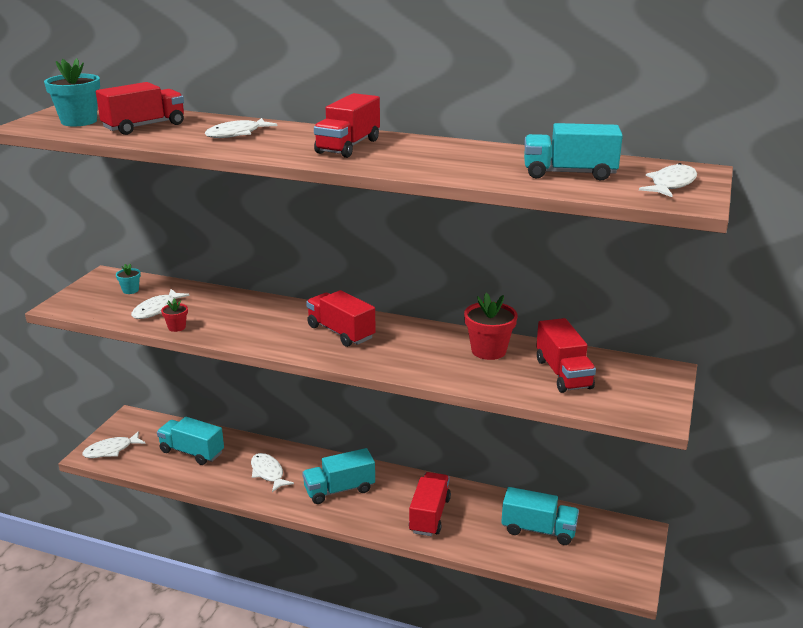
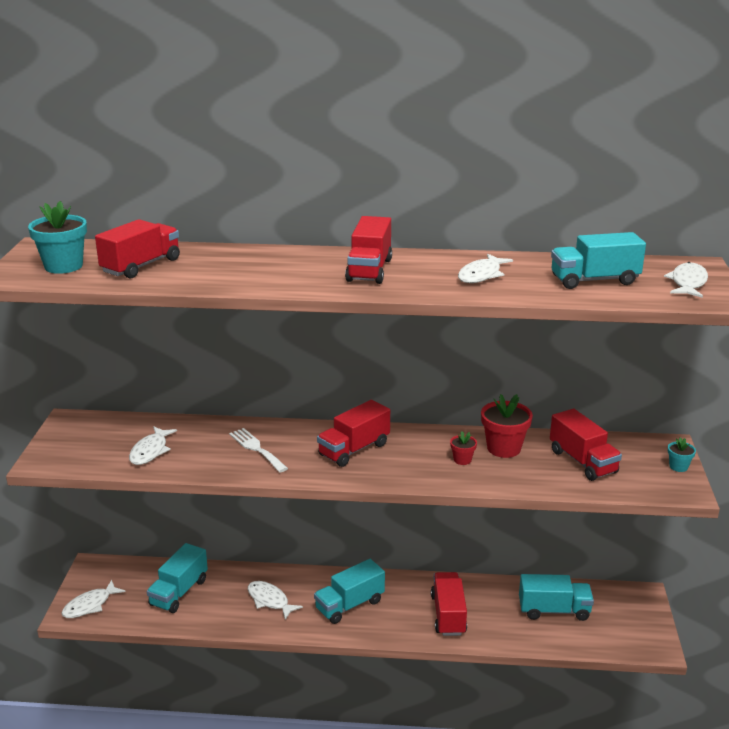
camera: 15 degrees left, 0 degrees up
turquoise flower pot [116,263,141,294] -> turquoise flower pot moved to [668,437,696,472]
turquoise truck [157,417,224,465] -> turquoise truck turned 75 degrees counterclockwise [147,543,208,613]
red flower pot [161,298,188,332] -> red flower pot moved to [450,431,477,465]
white fish [204,118,278,138] -> white fish moved to [458,254,513,283]
red truck [306,290,376,347] -> red truck turned 75 degrees counterclockwise [317,400,390,467]
none -> white fork [229,428,288,472]

